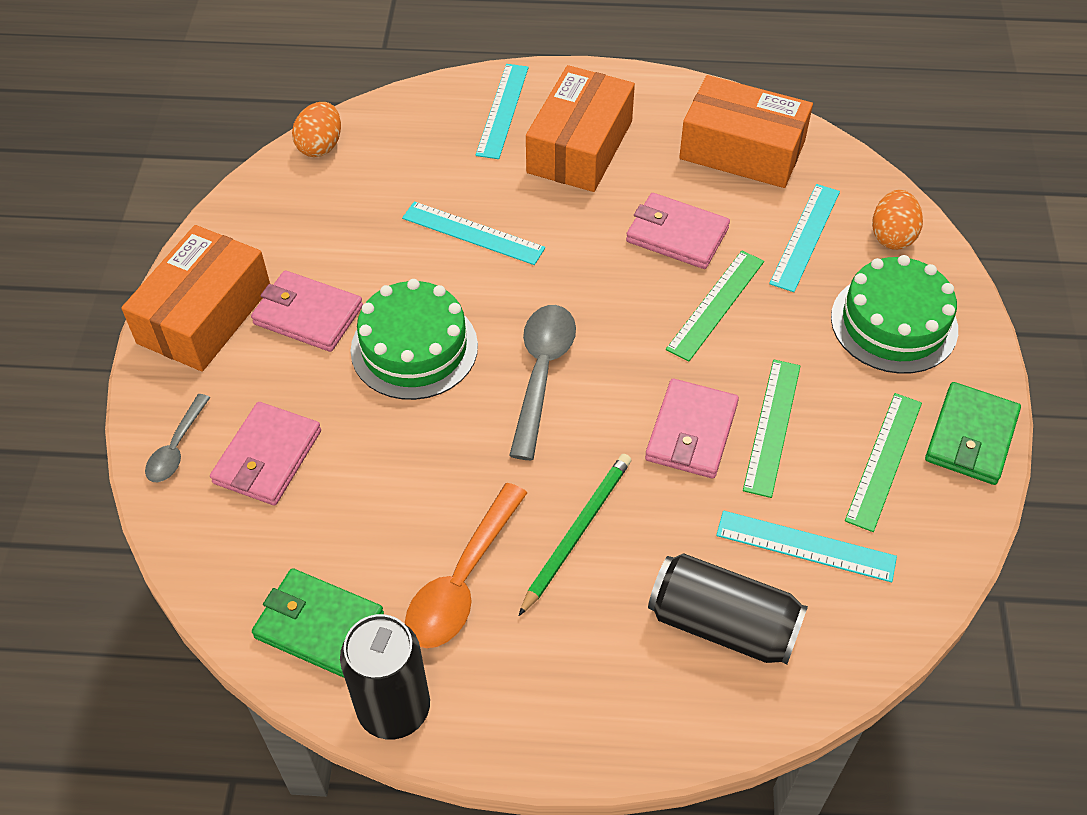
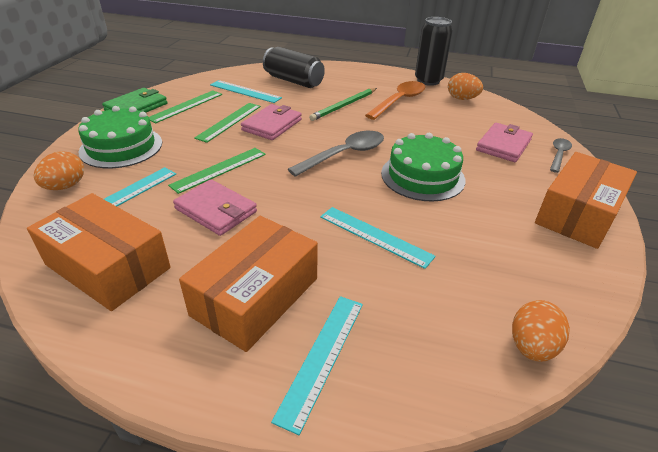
camera: 170 degrees left, 15 degrees down
pink wallet [251,270,363,352] -> none
green wallet [252,568,384,678] -> orange egg [448,73,483,100]
grey spoon [509,305,576,460] -> grey spoon turned 150 degrees counterclockwise [288,131,384,177]

